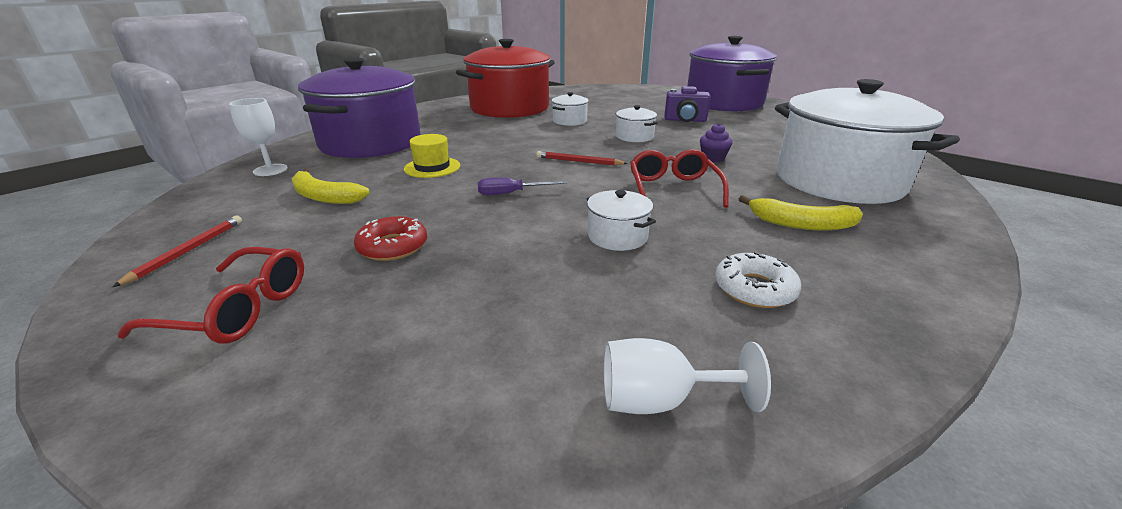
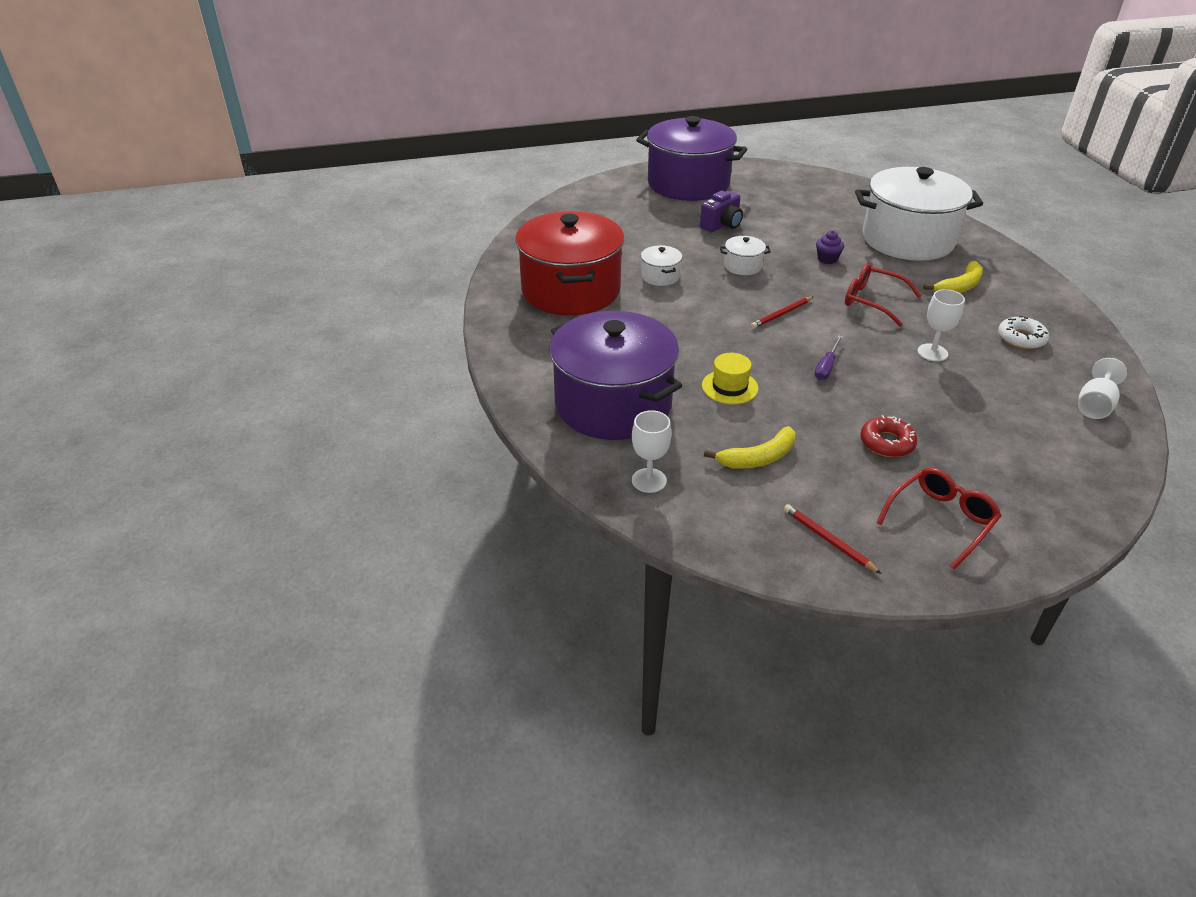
camera: 55 degrees left, 10 degrees up
white pot [587,190,656,251] -> white goblet [917,289,965,362]

